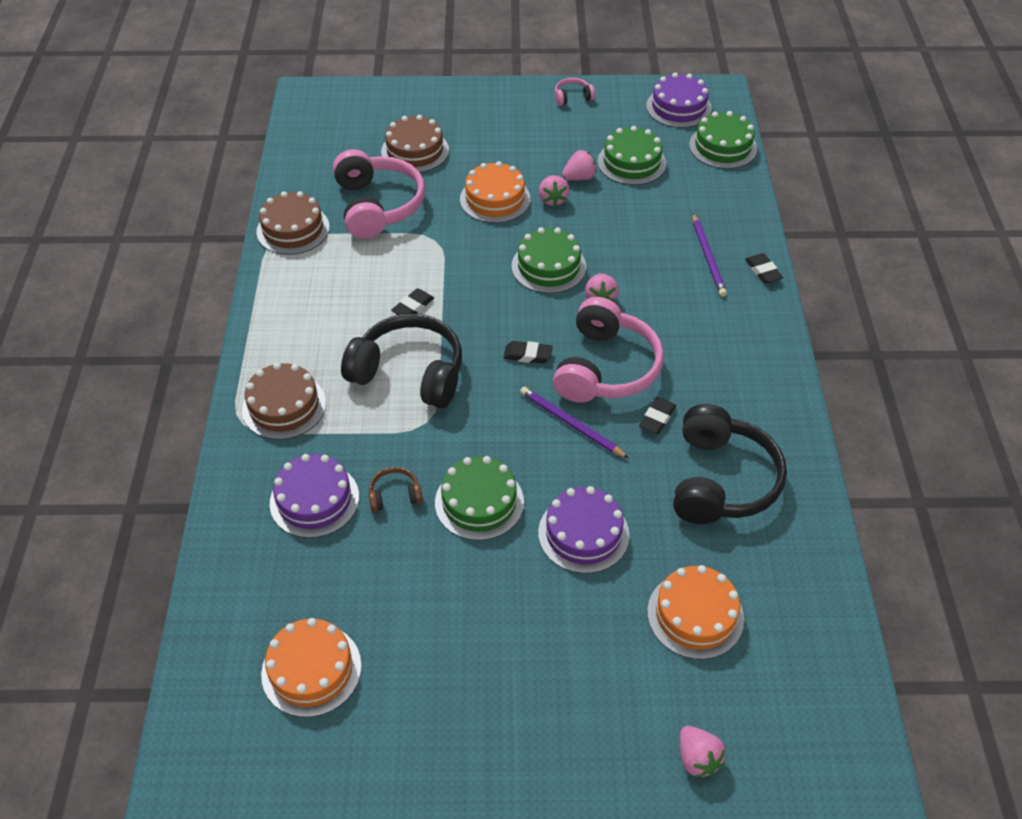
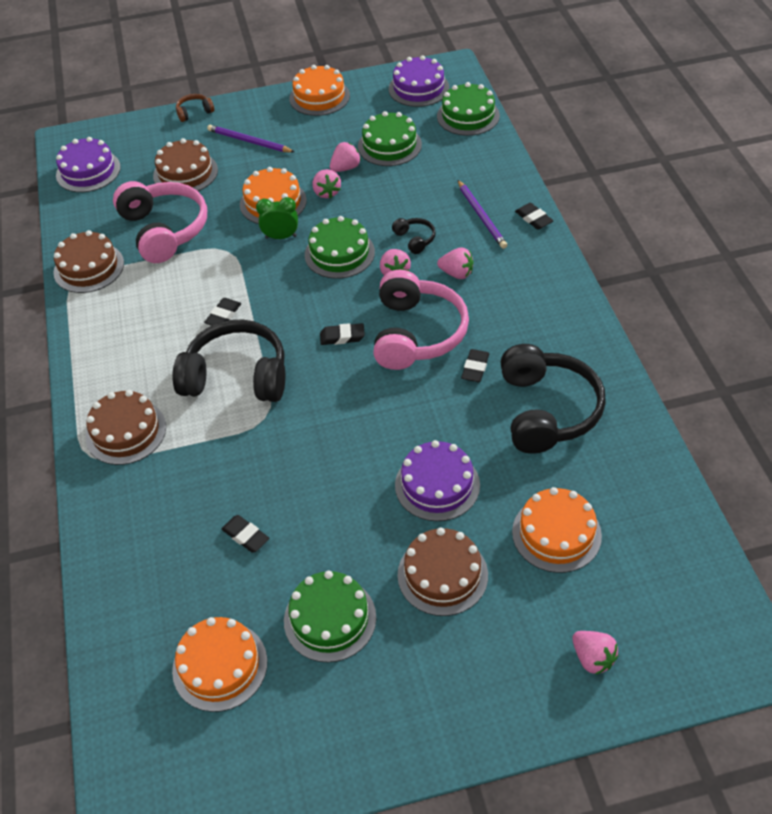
camera: 10 degrees left, 0 degrees up
purple cake [270,454,359,538] -> purple cake moved to [56,137,121,192]
brown headphones [368,467,423,512] -> brown headphones moved to [176,94,214,122]
green cake [435,456,524,541] -> green cake moved to [284,570,376,662]
purple pencil [520,387,629,459] -> purple pencil moved to [207,125,295,153]
pink headphones [555,78,595,106] -> orange cake [289,65,350,116]
none -> black eraser [221,515,269,553]
none -> green clock [256,197,298,239]
none -> black headphones [392,218,436,254]
none -> brown cake [397,527,488,616]
none -> pink strawberry [437,247,473,279]

